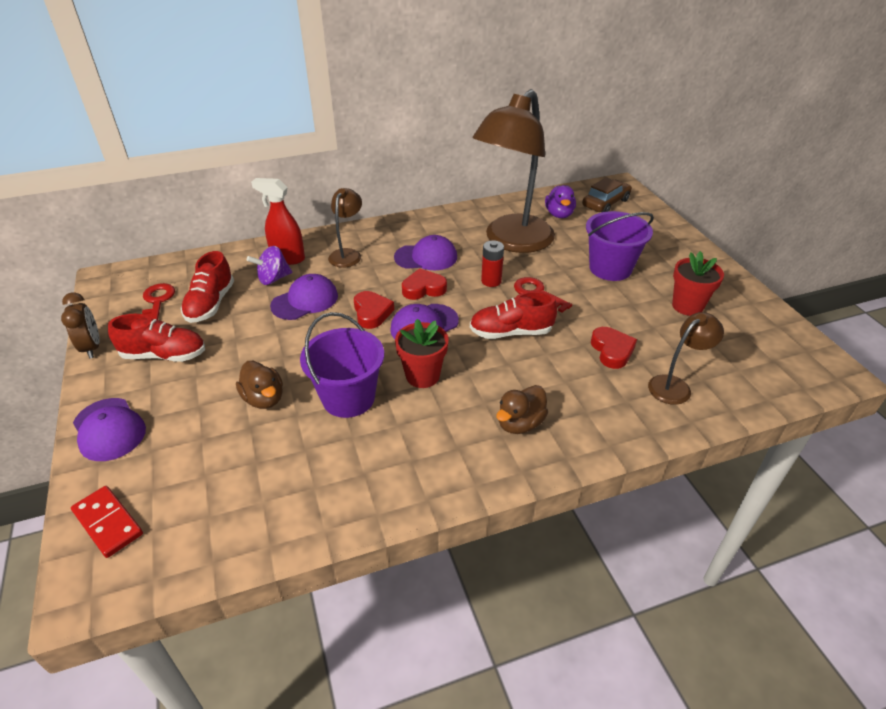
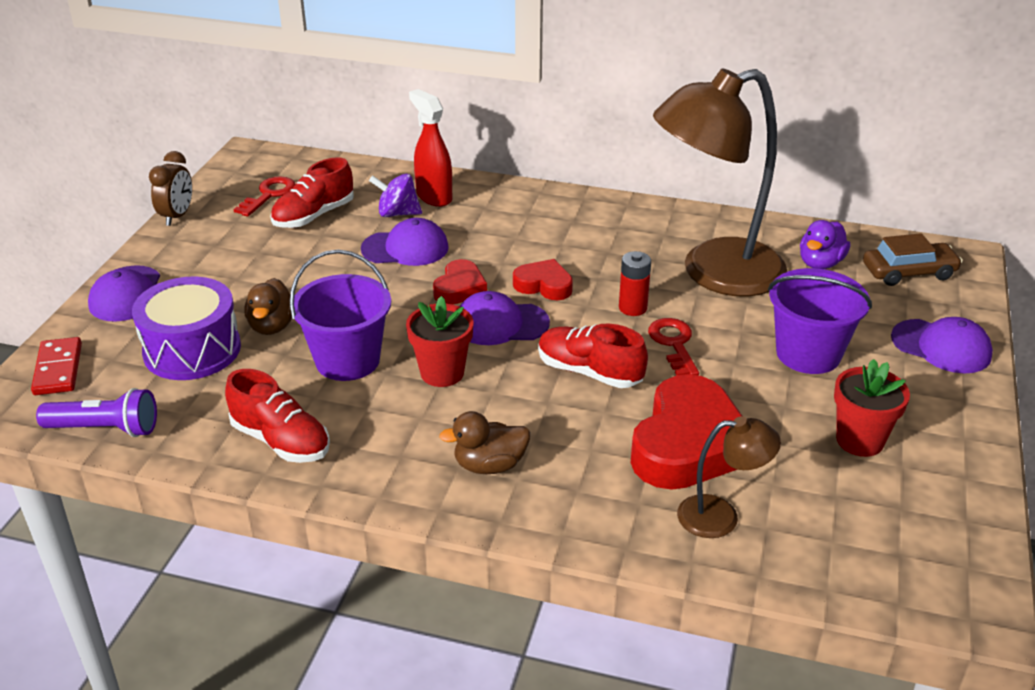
camera: 35 degrees right, 5 degrees down
red shoe [108,314,205,362] -> red shoe moved to [225,369,330,463]
brown lamp [328,188,362,268] -> none
purple cap [394,235,457,270] -> purple cap moved to [891,317,993,373]
red heart [591,327,637,369] -> red heart [631,374,742,490], size x1.94
none -> purple flashlight [36,388,157,437]
none -> purple drum [132,276,241,380]

